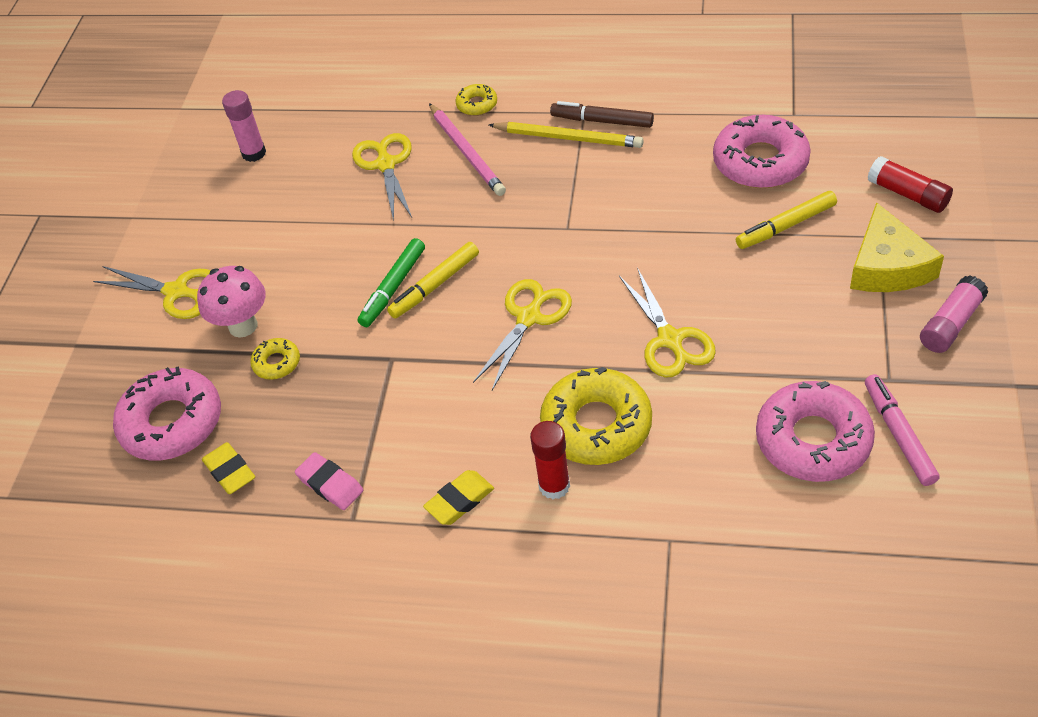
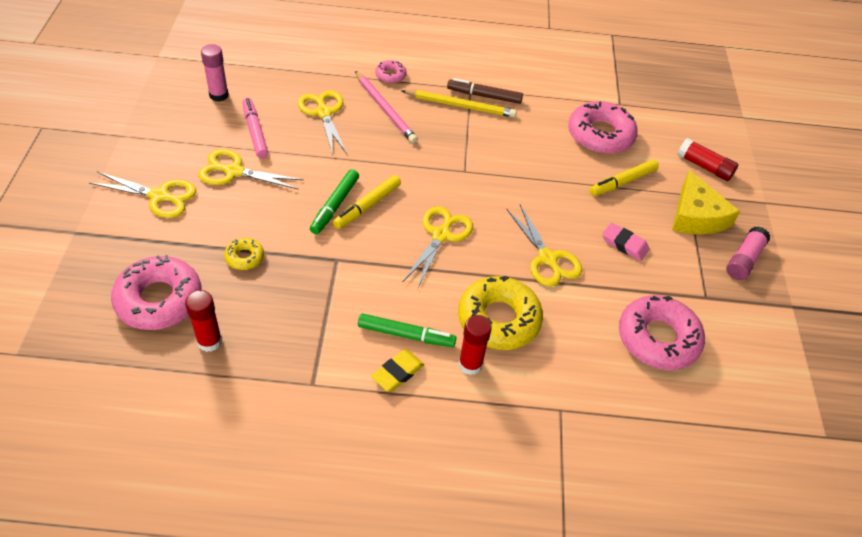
camera: 15 degrees left, 0 degrees up
pink mushroom [197,266,266,337] -> none
yellow eraser [202,442,255,494] -> red glue stick [185,290,222,352]
pink eraser [295,452,363,510] -> pink eraser moved to [602,223,649,261]
yellow donut [455,84,497,116] -> pink donut [375,60,407,83]
pink marker [865,374,940,486] -> pink marker moved to [243,98,268,158]
none -> yellow scissors [198,149,304,190]
none -> green marker [358,313,456,347]

